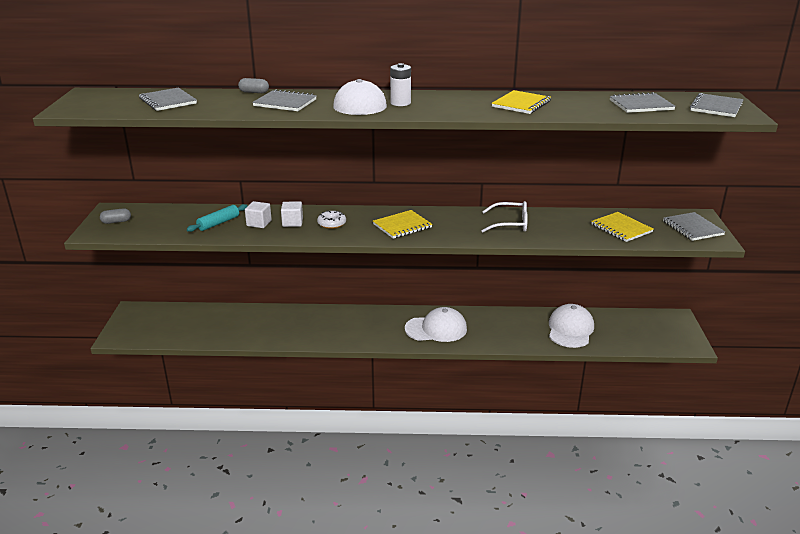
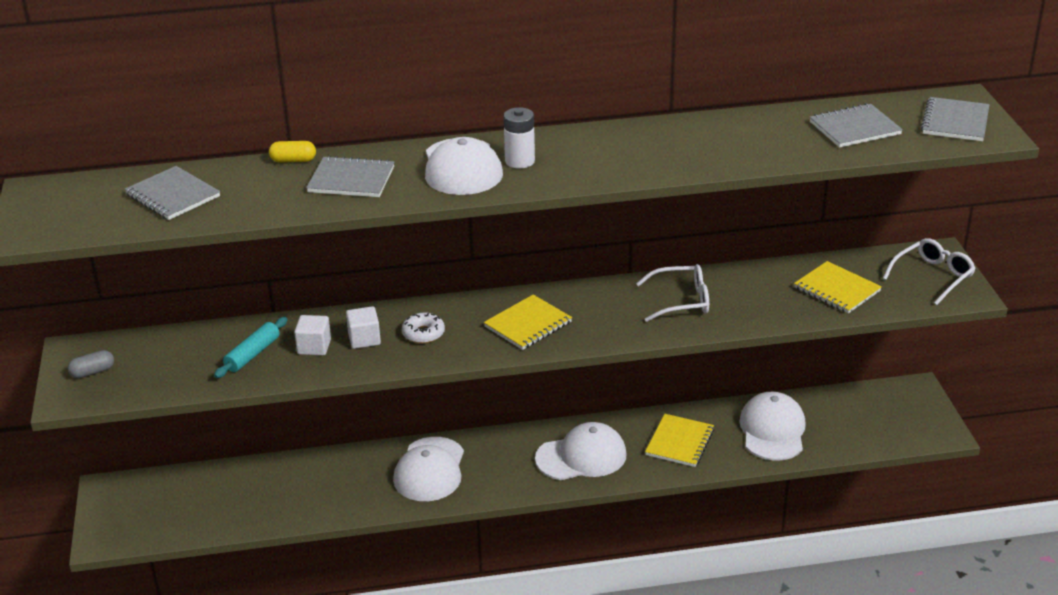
camera: 10 degrees left, 5 degrees up
grey capsule [238,78,269,93] -> yellow capsule [269,141,316,162]
yellow notebook [492,90,551,114] -> yellow notebook moved to [645,414,714,467]
grey notebook [663,212,725,241] -> white glasses [883,238,976,305]
none -> white cap [393,437,464,501]

